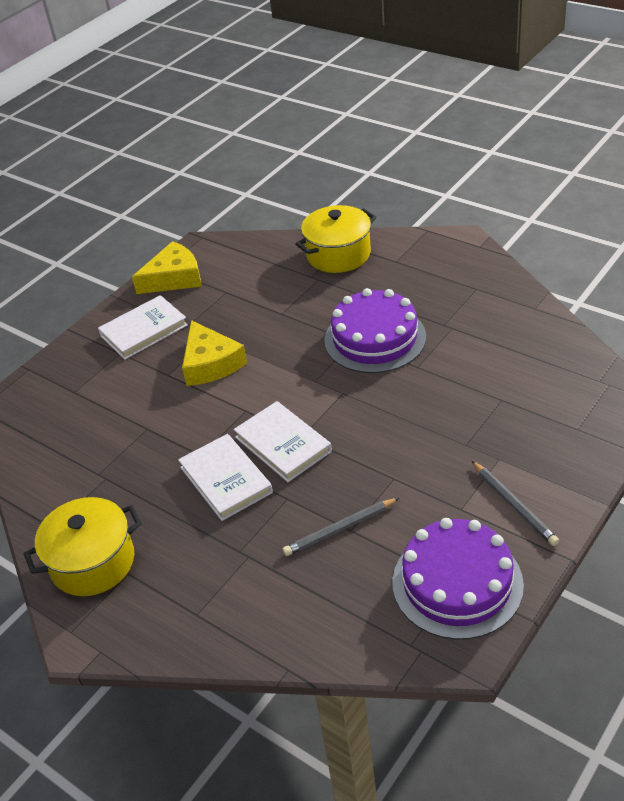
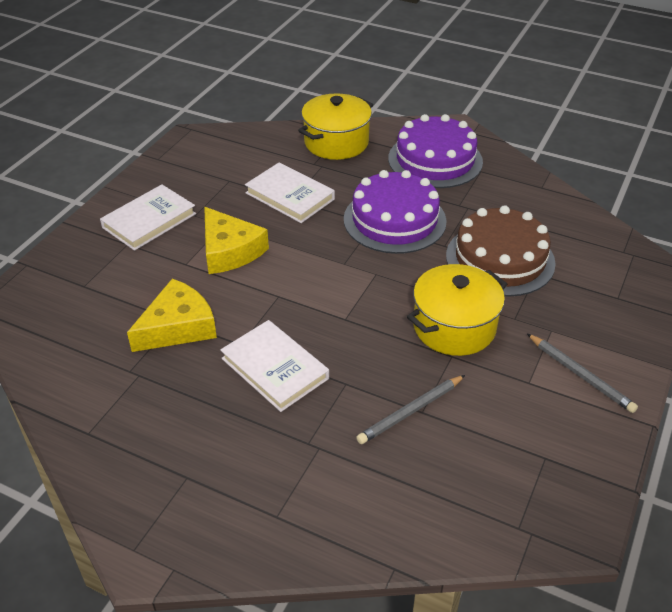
camera: 15 degrees left, 0 degrees up
yellow pot [24,497,142,596] -> yellow pot moved to [407,264,507,356]
yellow cheese [132,241,202,294] -> yellow cheese moved to [127,278,217,352]
white book [234,401,332,482] -> white book moved to [245,163,335,223]
purple cake [392,518,524,640] -> purple cake moved to [388,114,483,188]
none -> brown cake [446,205,556,297]

